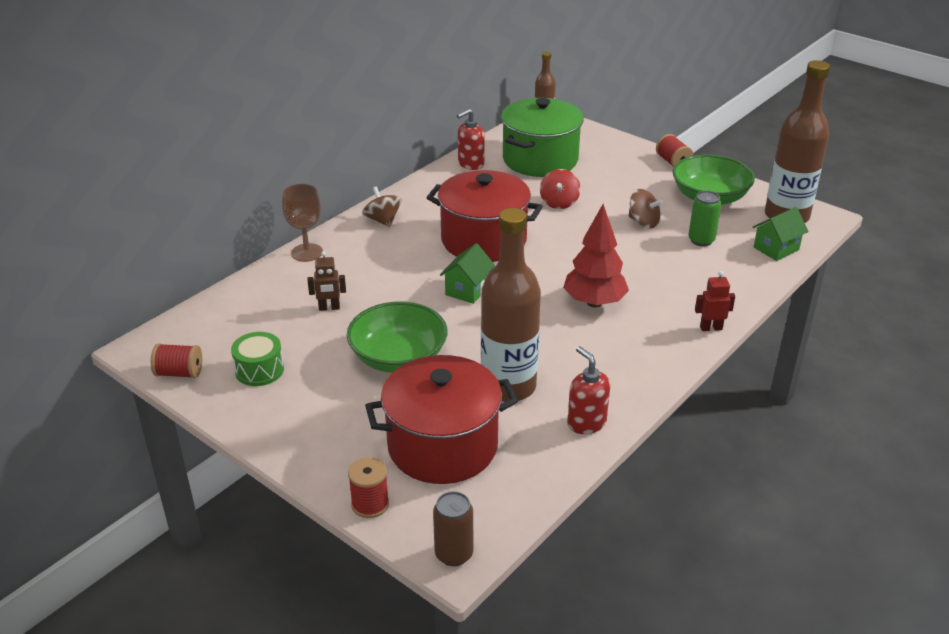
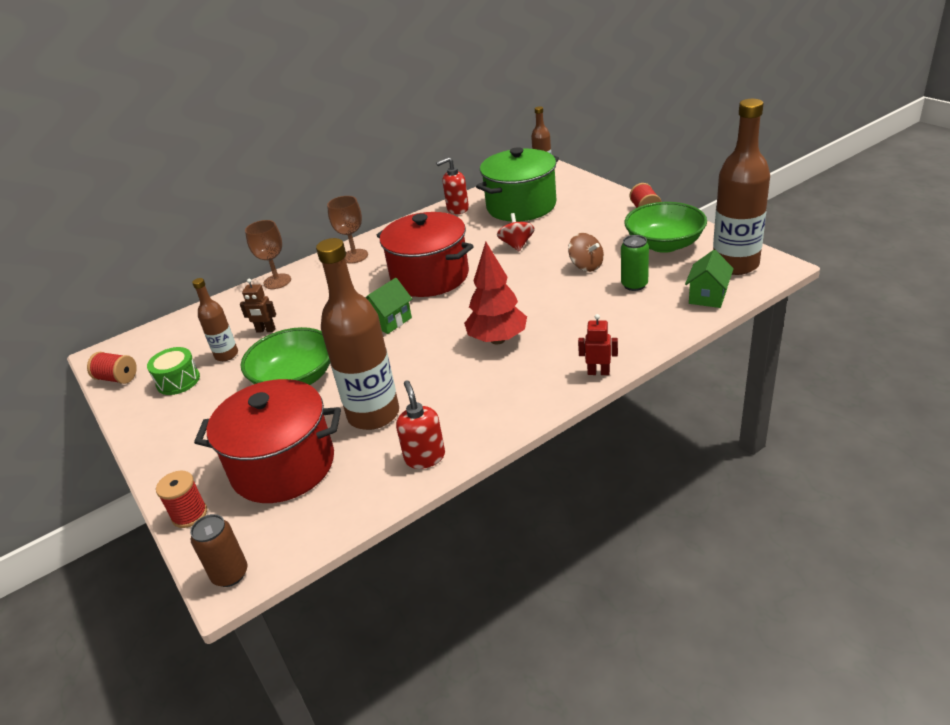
camera: 20 degrees right, 0 degrees up
brown spinning top [362,186,402,227] -> brown goblet [327,196,368,263]
red spinning top [540,169,581,209] -> red spinning top turned 150 degrees clockwise [497,213,535,251]
green house [753,207,808,261] -> green house turned 45 degrees counterclockwise [685,250,734,308]
none -> brown bottle [192,278,238,361]

